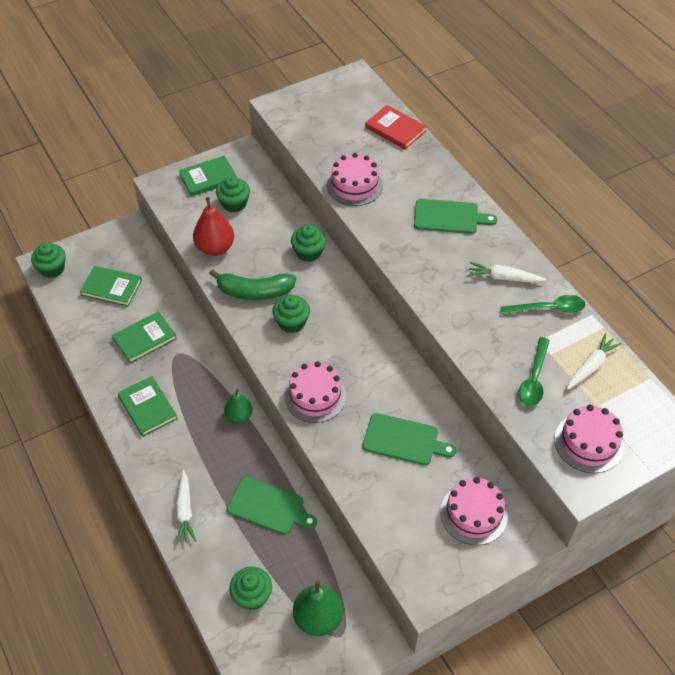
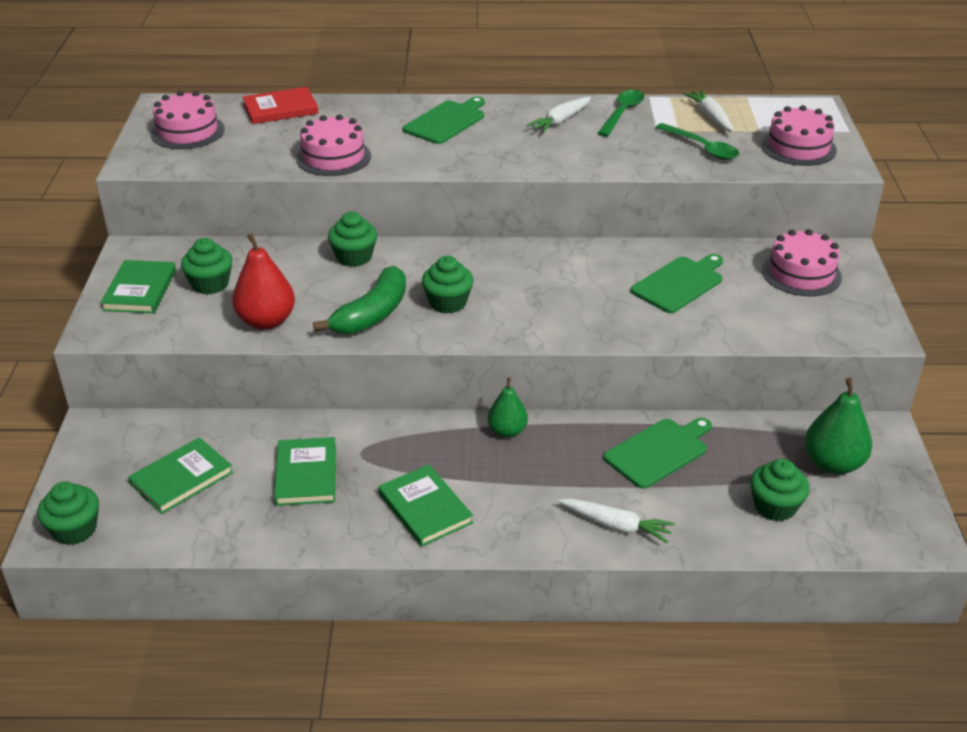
camera: 60 degrees left, 15 degrees down
green book [118,376,178,437] -> green book turned 60 degrees clockwise [378,465,473,547]
pink cake [284,361,346,423] -> pink cake moved to [151,91,225,149]

